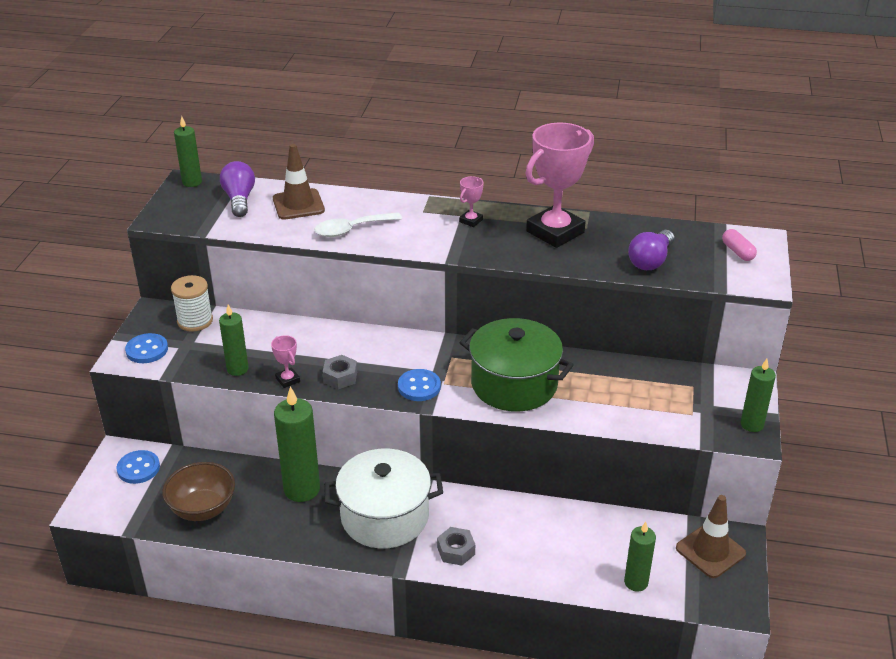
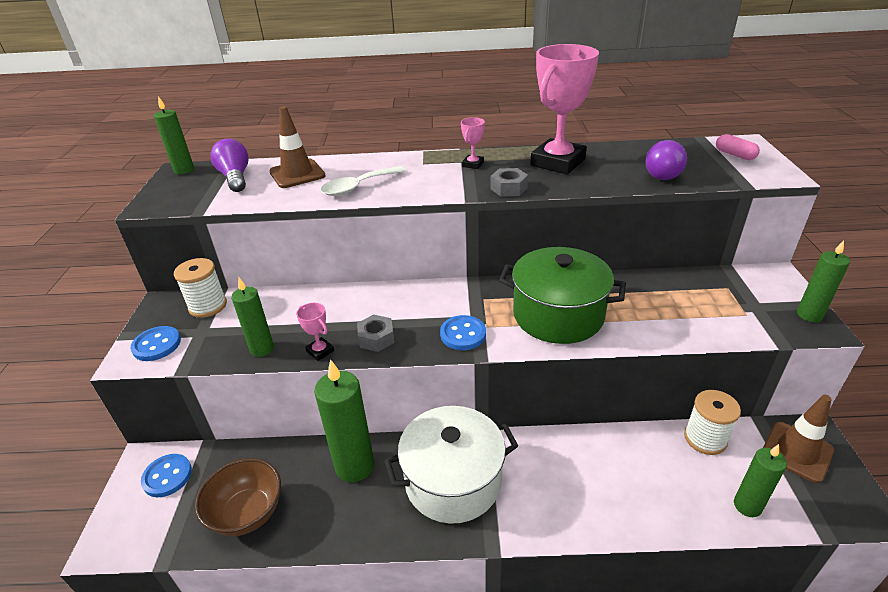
camera: 10 degrees left, 0 degrees up
grey nut [437,527,475,566] -> grey nut moved to [490,168,528,197]
none -> white spool [684,390,741,455]

